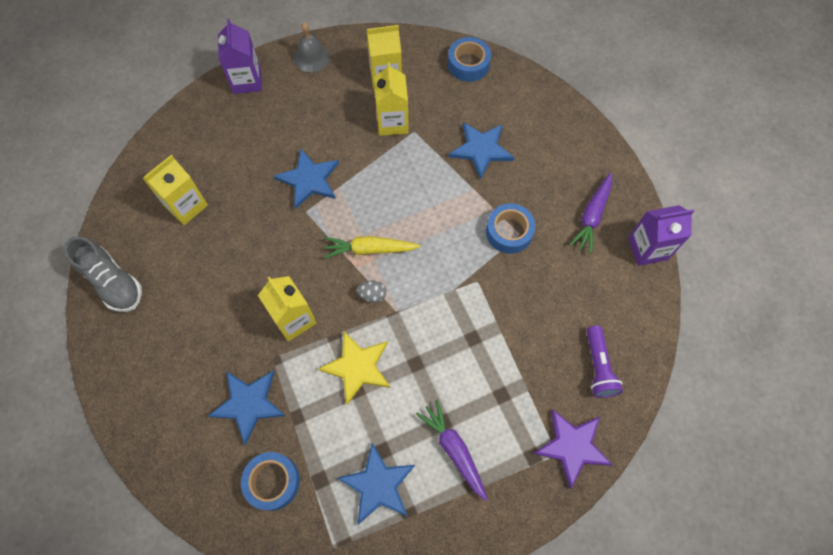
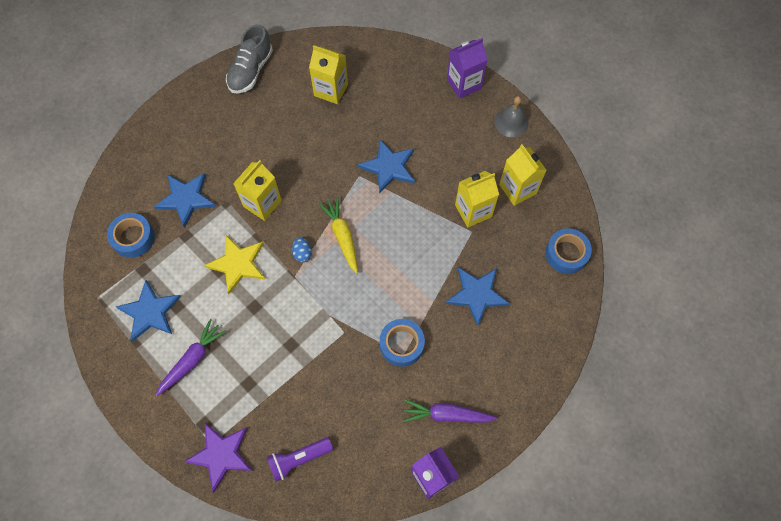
camera: 70 degrees right, 0 degrees up
grey egg [357,280,387,303] -> blue egg [292,237,312,262]

